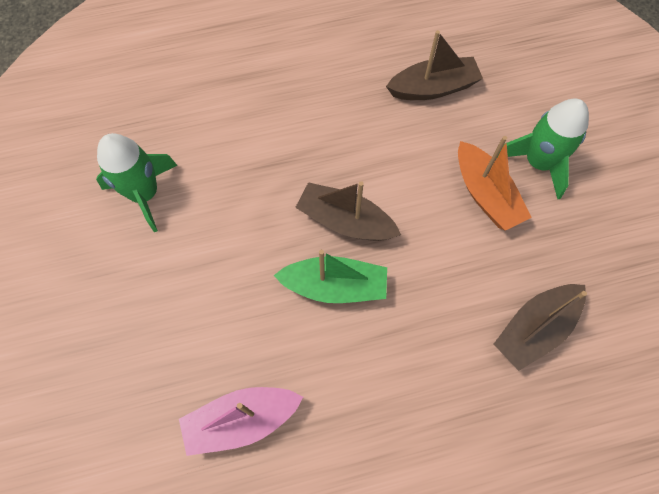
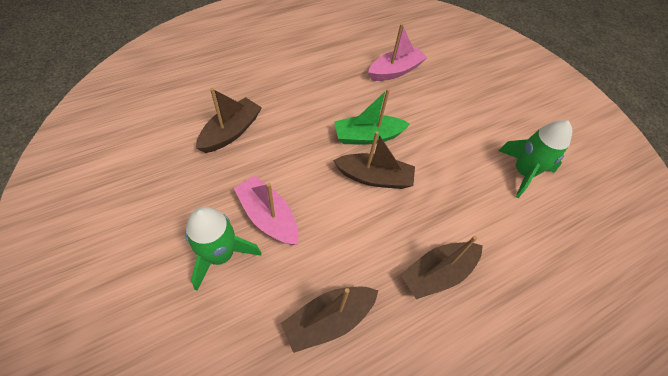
camera: 160 degrees right, 10 degrees down
orange boat [458,136,532,231] -> pink boat [234,176,299,245]
none -> brown boat [400,236,483,299]

